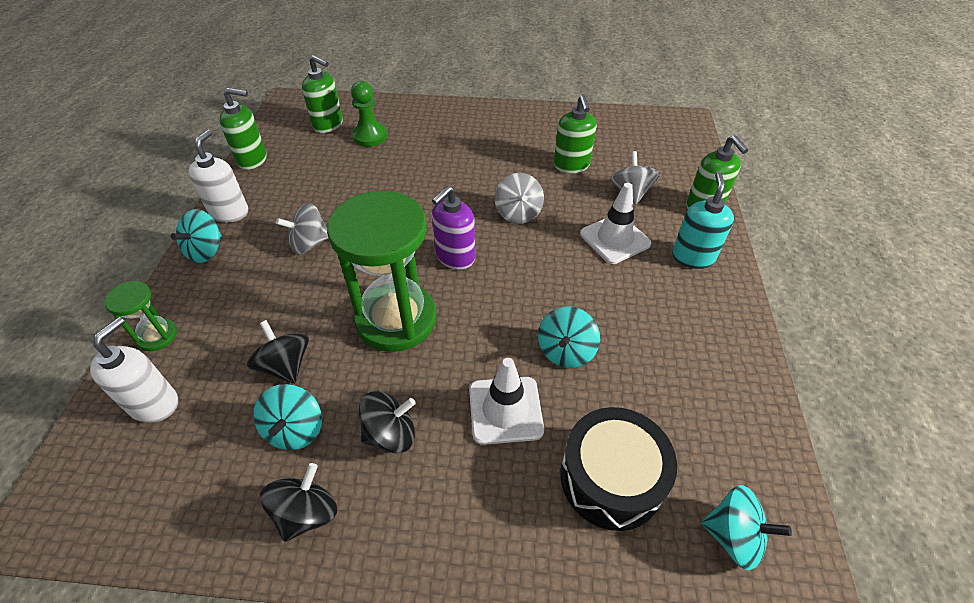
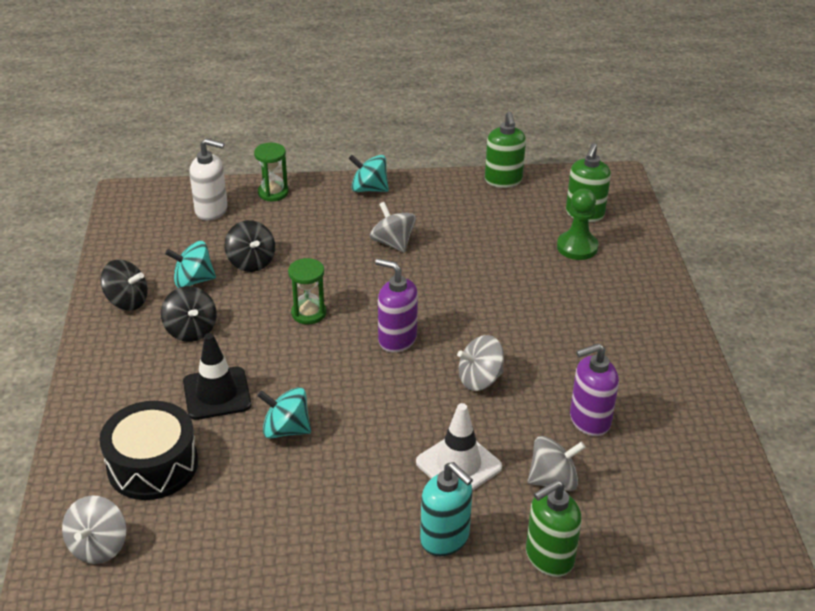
camera: 80 degrees right, 10 degrees down
white soap dispenser [188,130,248,223] -> none
black spinning top [247,320,309,384] -> black spinning top turned 105 degrees clockwise [225,220,275,272]
green hourglass [327,191,437,352] -> green hourglass [288,258,326,324], size x0.46
white traffic cone [469,358,544,445] -> black traffic cone [183,333,252,420]
green soap dispenser [554,95,597,173] -> purple soap dispenser [570,343,619,436]
turquoise soap dispenser [672,172,734,269] -> turquoise soap dispenser turned 45 degrees clockwise [420,462,473,556]
turquoise spinning top [701,485,792,571] -> grey spinning top [62,495,126,564]

